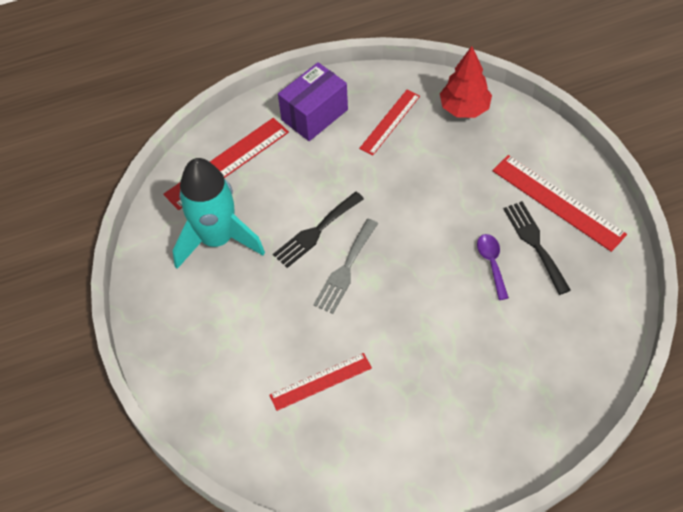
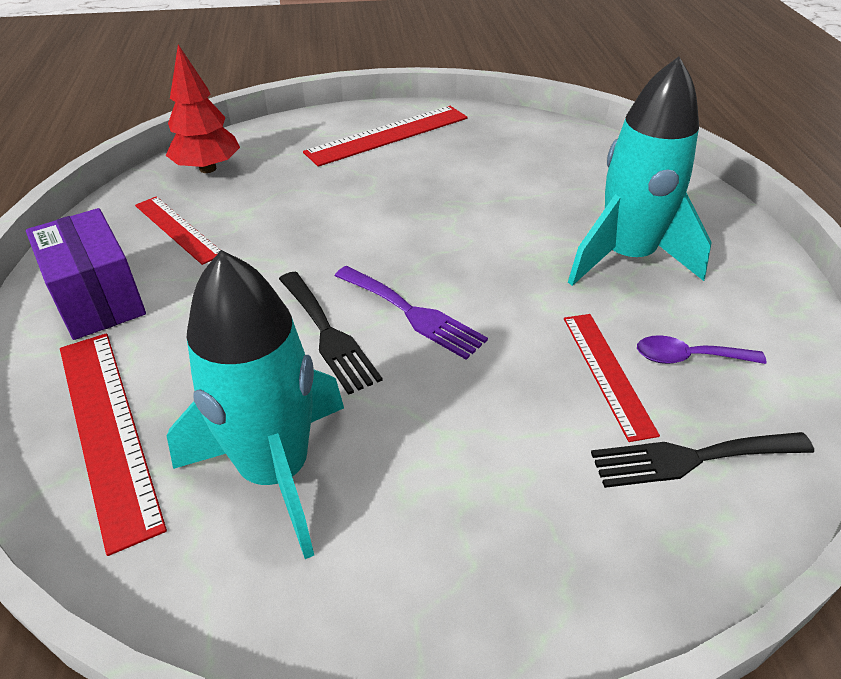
camera: 80 degrees left, 15 degrees down
grey fork [313,219,378,314] -> purple fork [335,266,488,360]
purple spoon [477,234,509,300] -> purple spoon moved to [637,335,766,364]
black fork [503,201,571,295] -> black fork moved to [591,432,814,488]
none -> turquoise rocket [568,57,712,286]

